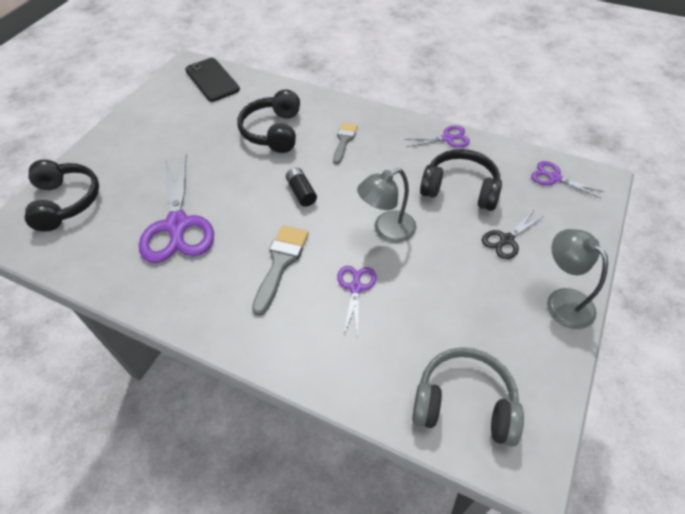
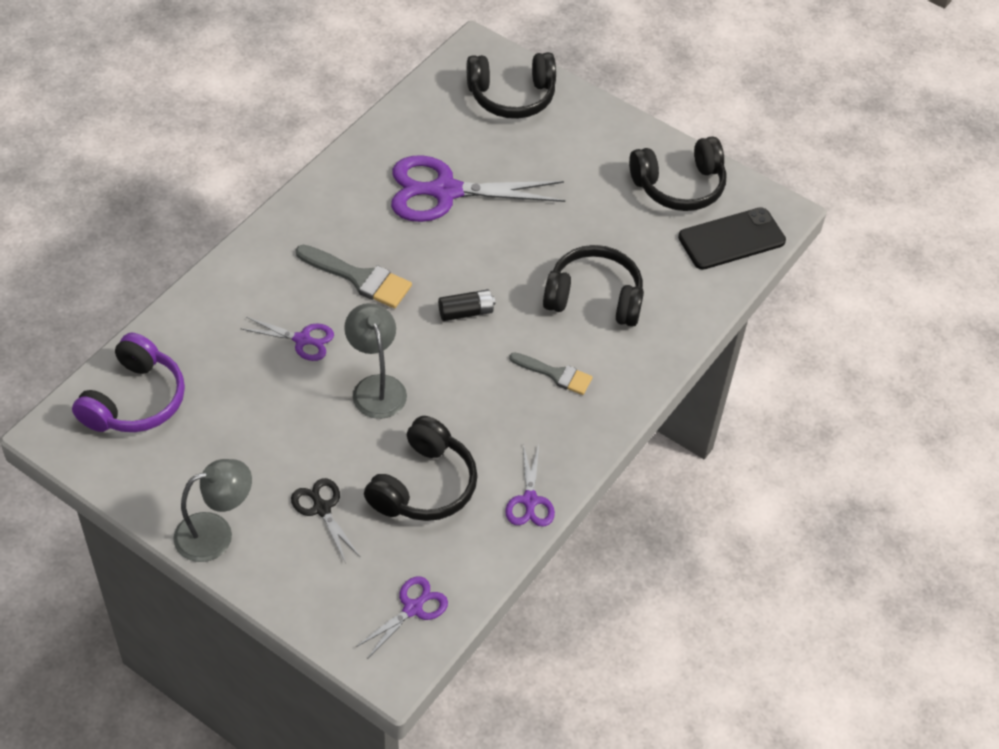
camera: 95 degrees right, 0 degrees up
grey headphones [412,347,524,447] -> purple headphones [72,333,185,432]
none -> black headphones [629,136,726,211]

